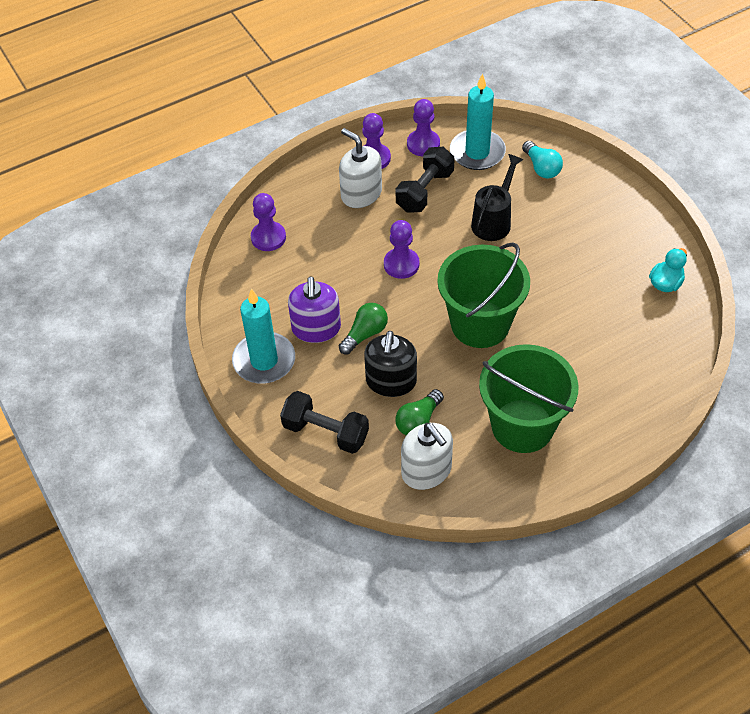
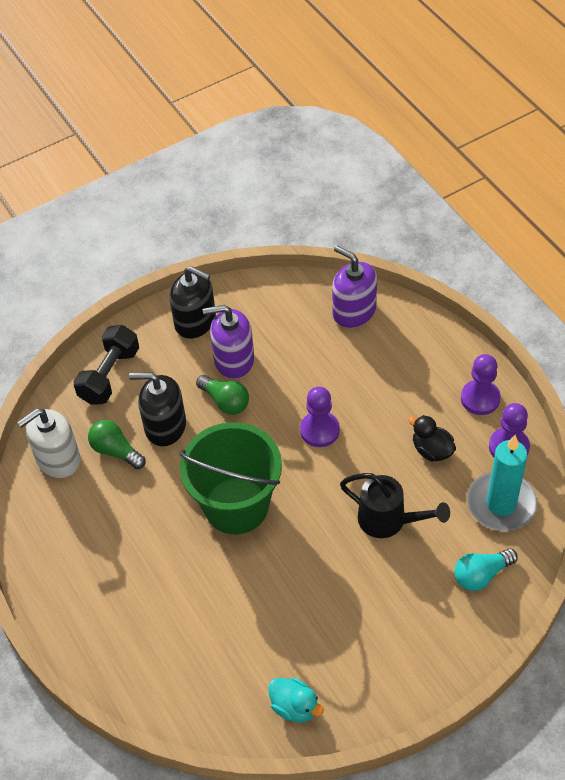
camera: 90 degrees right, 0 degrees up
turquoise candle [232,289,295,384] -> black soap dispenser [169,266,216,339]
purple pawn [251,193,286,251] -> purple soap dispenser [332,246,377,328]
white soap dispenser [339,128,382,208] -> none
black dumbbell [396,147,455,212] -> black duck [408,415,456,462]
green bucket [479,344,579,453] -> none

